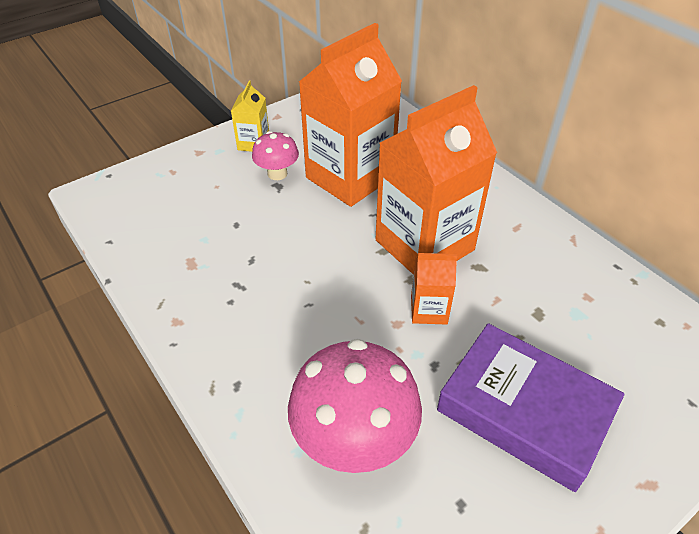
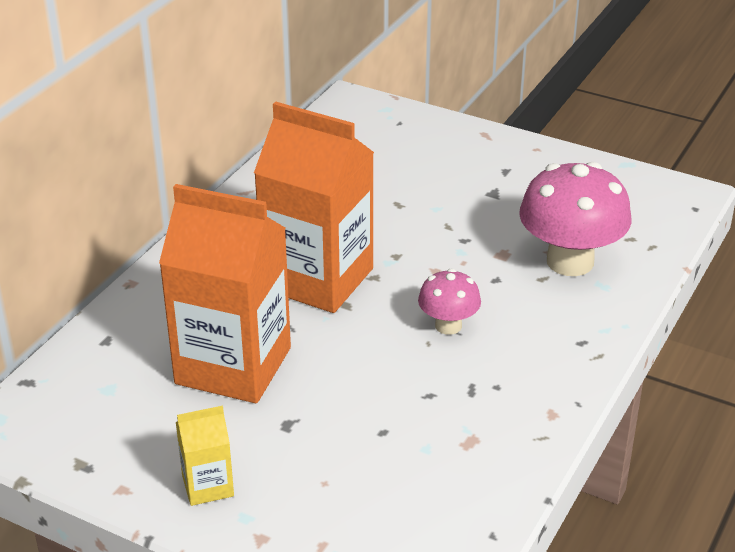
camera: 115 degrees left, 10 degrees down
pink mushroom [252,131,299,180] -> pink mushroom moved to [418,269,481,335]
orange carton [411,253,457,324] -> none
purple book [437,323,625,492] -> none

